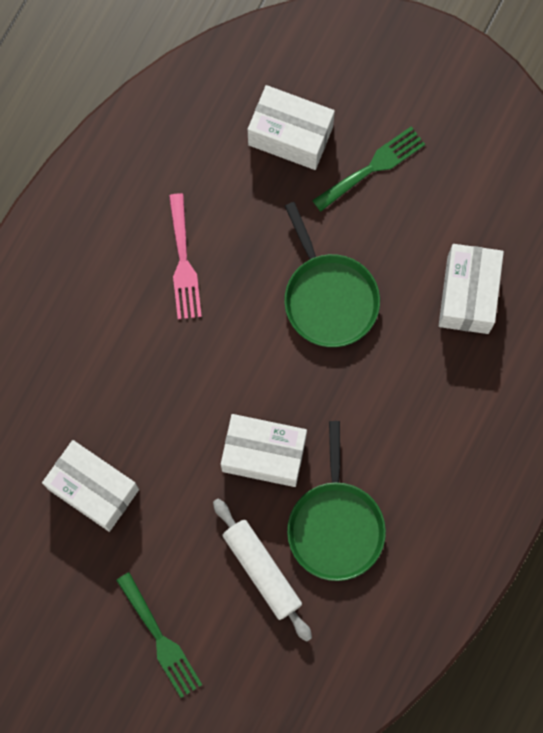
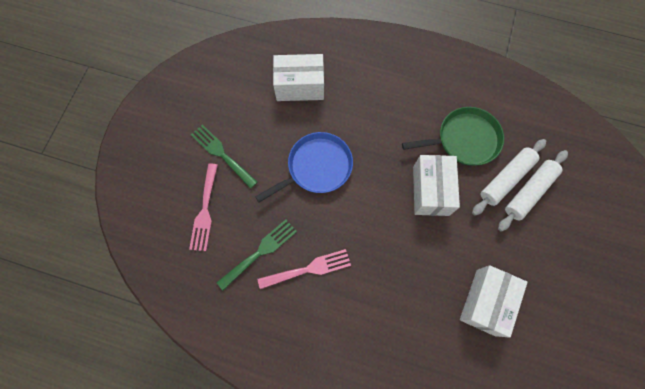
camera: 100 degrees left, 5 degrees down
green fork [116,572,202,698] -> green fork moved to [216,220,297,290]
white box [248,85,335,170] -> pink fork [189,163,218,251]
green pan [284,202,380,347] -> blue pan [255,132,353,202]
none -> white rolling pin [498,150,568,232]

